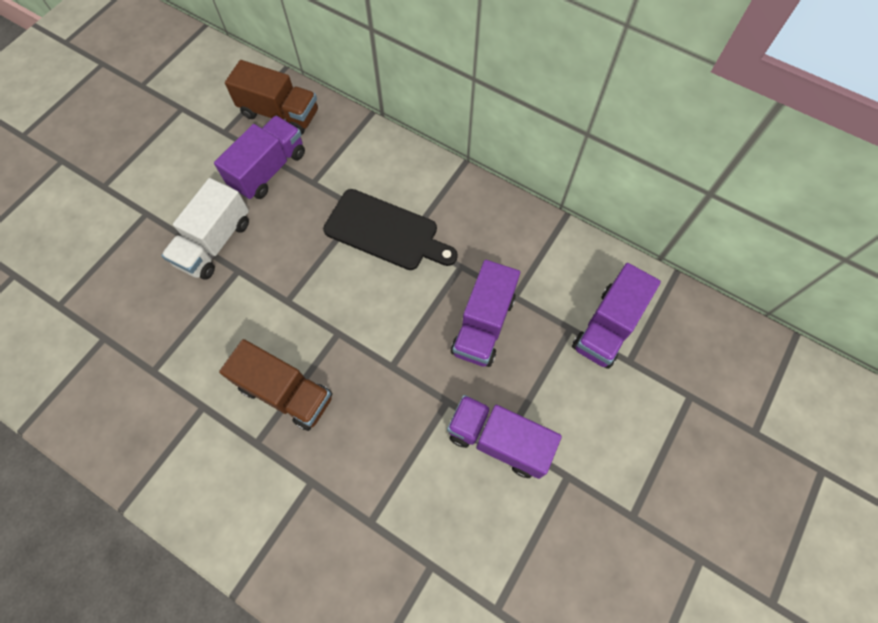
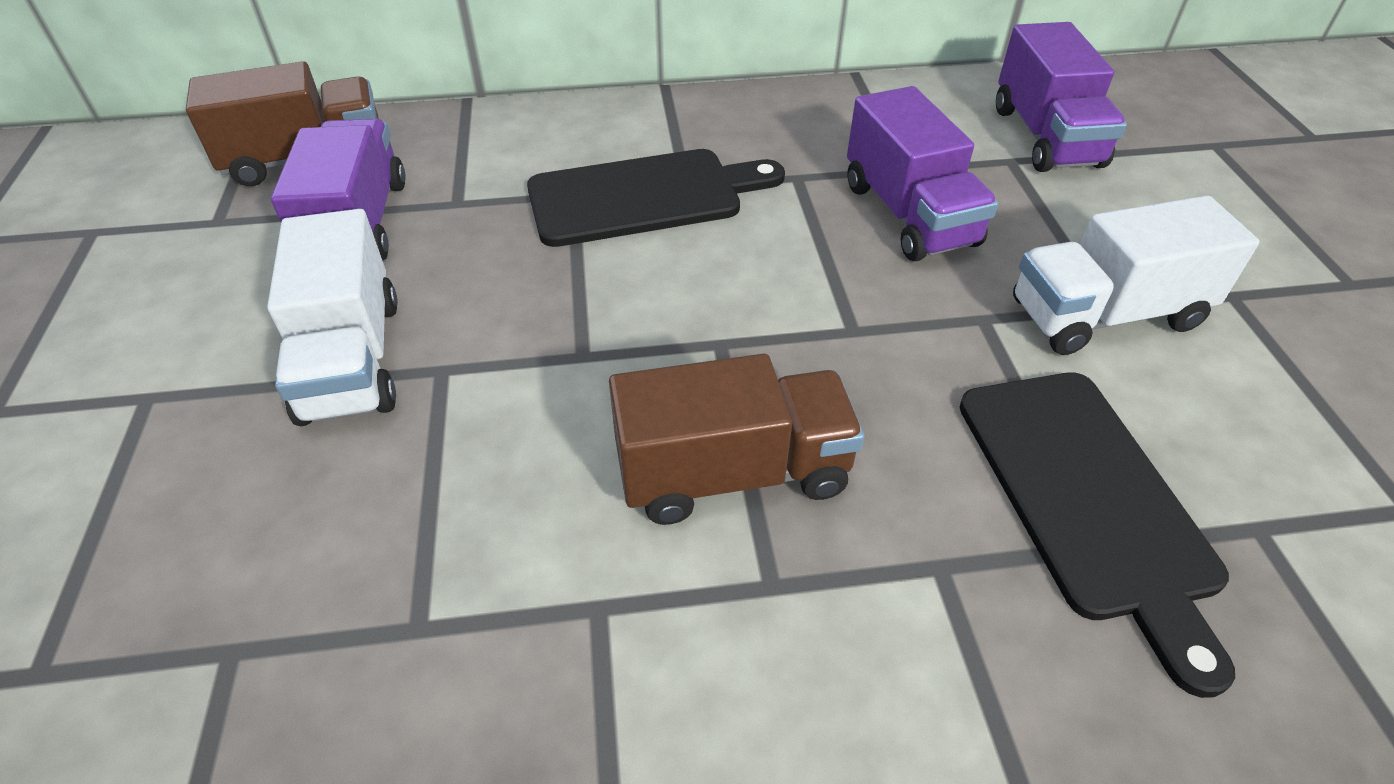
camera: 40 degrees left, 20 degrees down
purple truck [447,395,562,479] -> white truck [1013,195,1259,355]
none -> black cutting board [960,372,1235,698]

